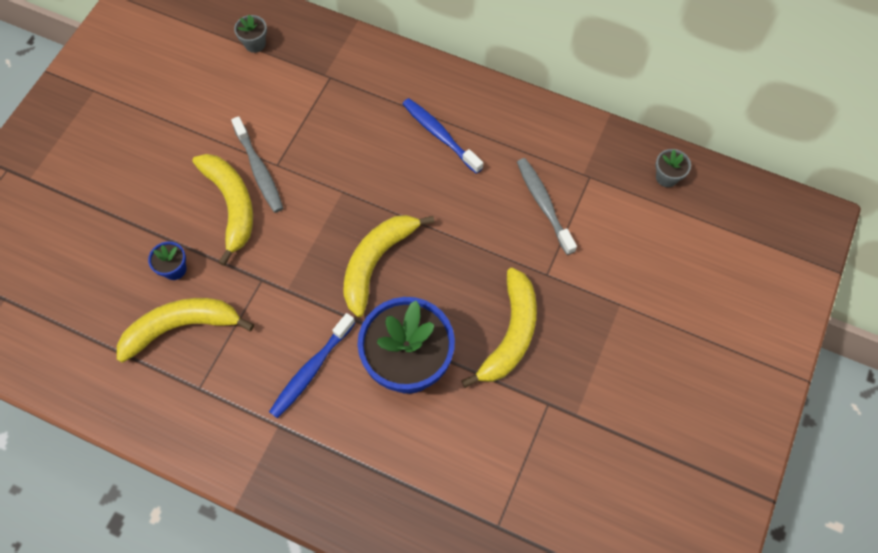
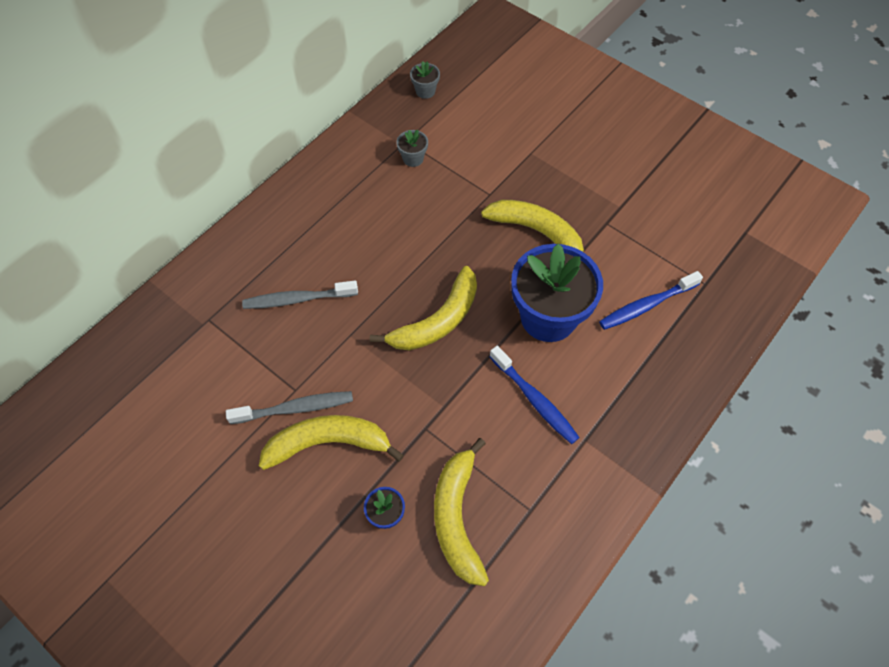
camera: 75 degrees left, 5 degrees down
grey flower pot [234,15,267,53] -> grey flower pot moved to [396,130,428,167]
yellow banana [343,215,435,317] -> yellow banana turned 90 degrees counterclockwise [370,266,477,350]
blue toothbrush [403,98,483,174] -> blue toothbrush moved to [599,271,703,330]
grey toothbrush [517,158,577,255] -> grey toothbrush moved to [242,281,358,309]

